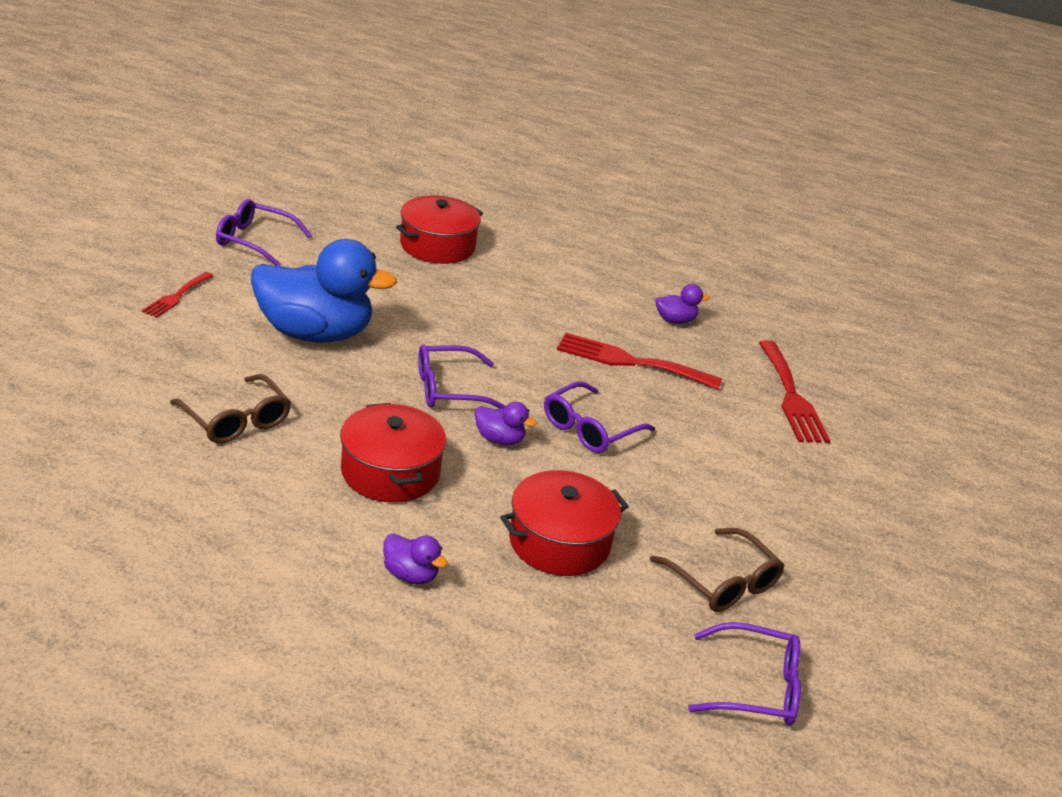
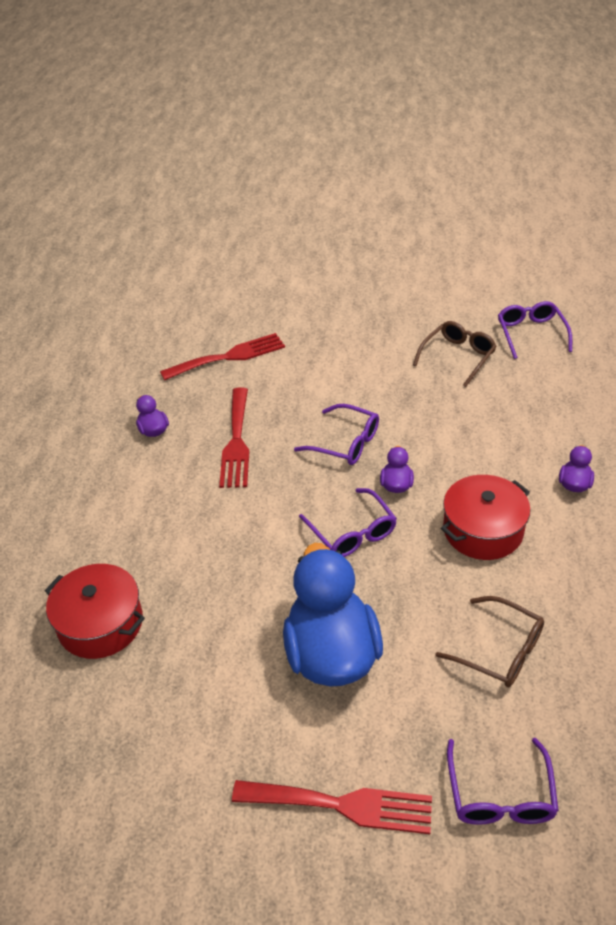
camera: 100 degrees left, 10 degrees up
red fork [142,272,213,318] -> red fork [232,780,432,834], size x1.76
brown glasses [170,374,291,444] -> brown glasses turned 90 degrees clockwise [435,596,544,687]
purple glasses [216,199,312,266] -> purple glasses moved to [447,738,559,825]
red pot [500,470,629,576] -> none

